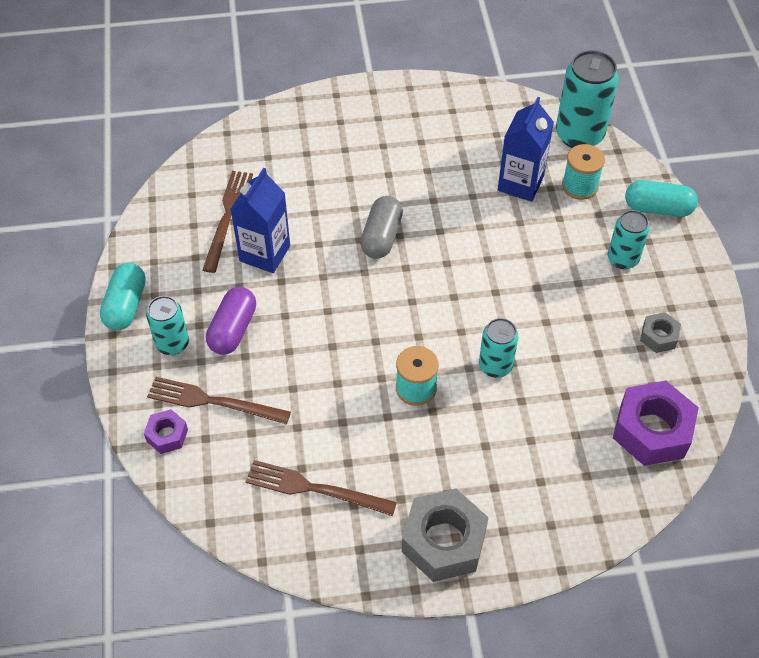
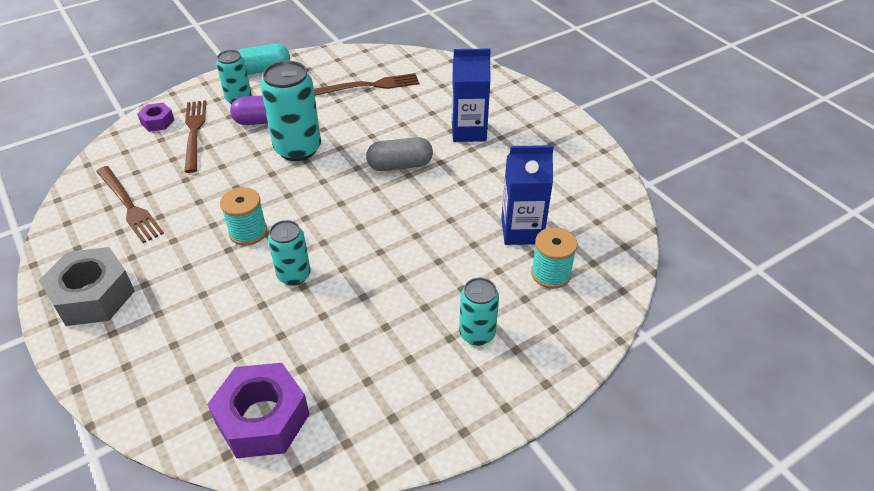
camera: 65 degrees right, 10 degrees down
blue carton [230,168,290,273] -> blue carton moved to [452,49,491,142]
brown fork [245,460,397,516] -> brown fork turned 150 degrees clockwise [96,166,164,243]
turquoise can [556,50,619,148] -> turquoise can moved to [261,61,321,161]
turquoise capsule [625,180,698,217] -> none
grey nut [640,312,681,353] -> none

